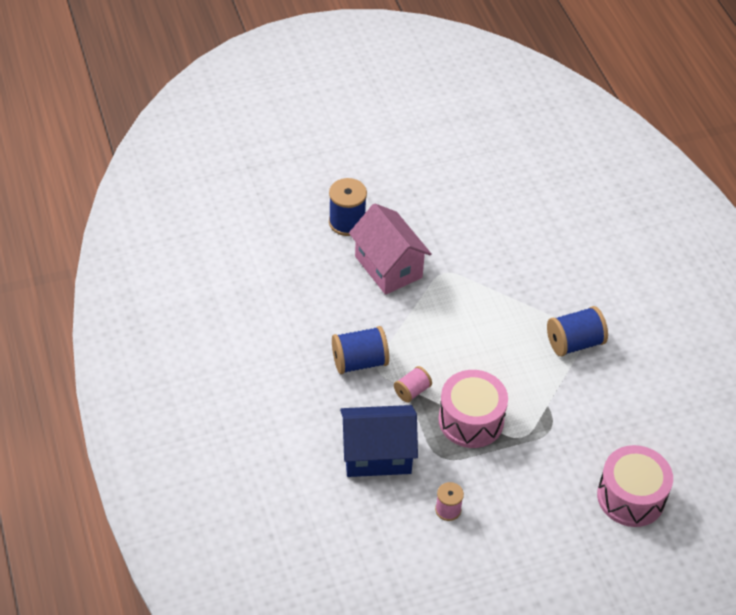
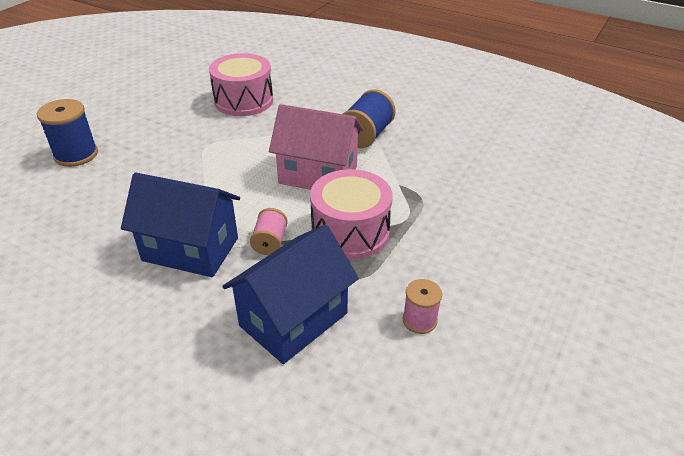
camera: 40 degrees left, 10 degrees down
blue spool [332,326,389,374] -> blue house [121,172,240,277]
pink house [349,203,432,295] -> pink house moved to [269,104,364,190]
pink drum [597,445,673,527] -> pink drum moved to [209,53,273,116]

